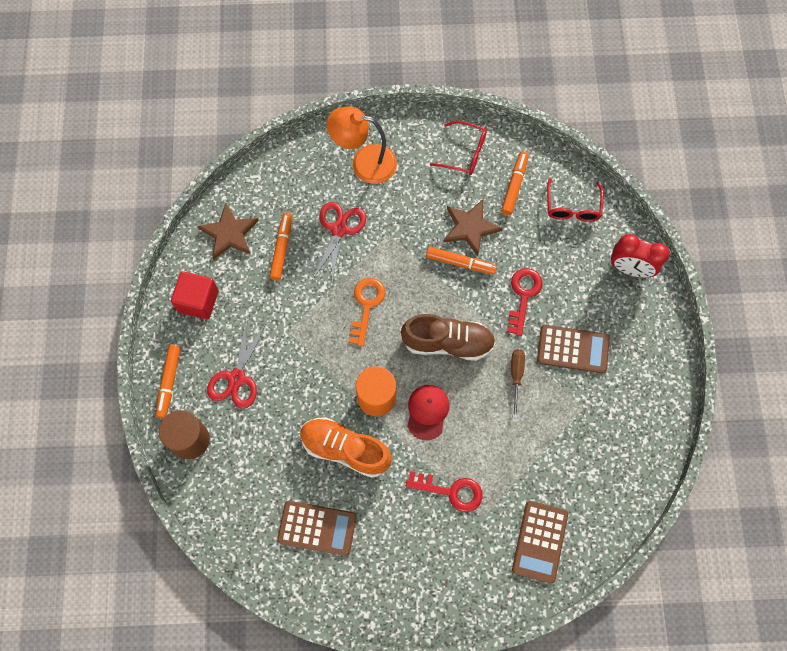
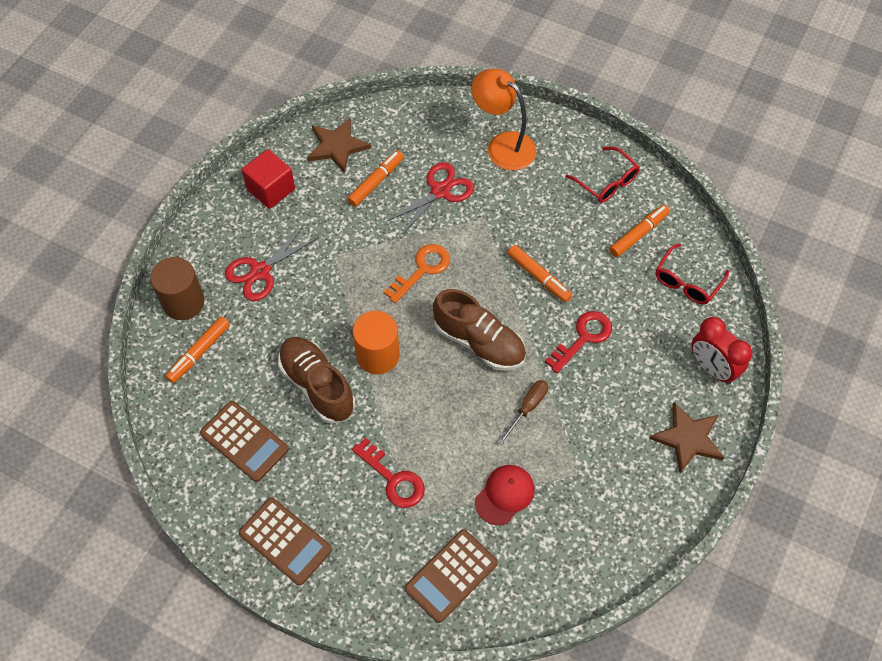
camera: 30 degrees right, 10 degrees down
orange marker [156,345,181,418] -> orange marker moved to [166,317,230,383]
orange shoe [300,417,392,478] -> brown shoe [278,337,355,424]
red cap [407,385,449,440] -> red cap moved to [475,465,534,525]
brown star [443,199,503,256] -> brown star moved to [649,402,724,473]
brown calculator [537,325,610,374] -> brown calculator moved to [239,497,332,586]

